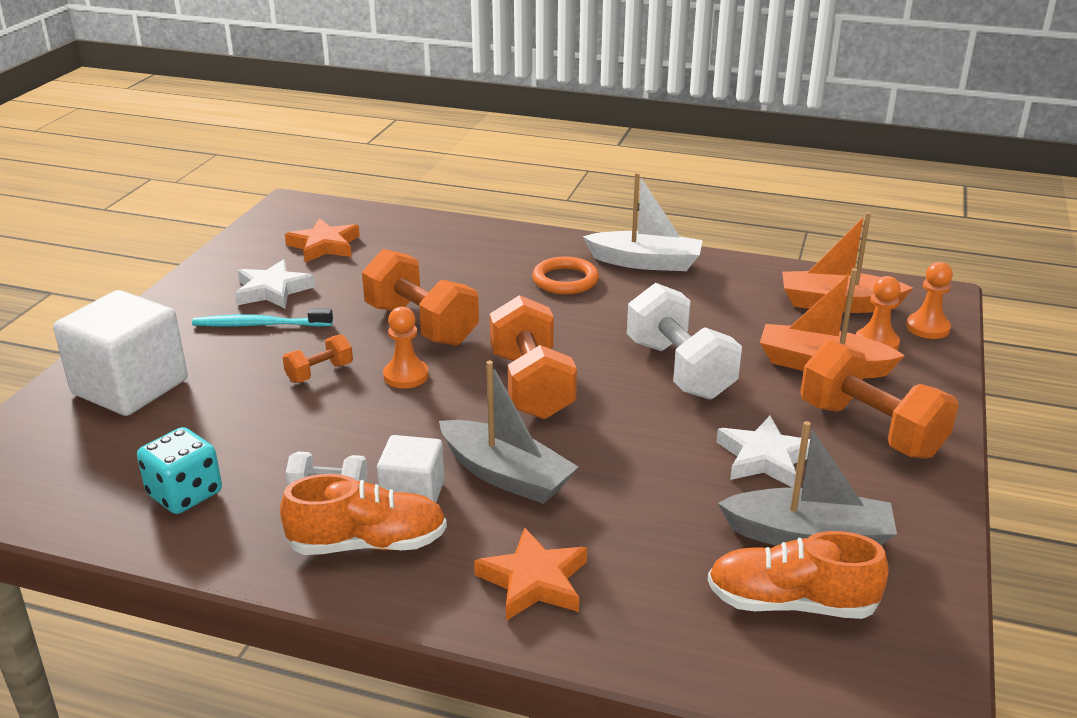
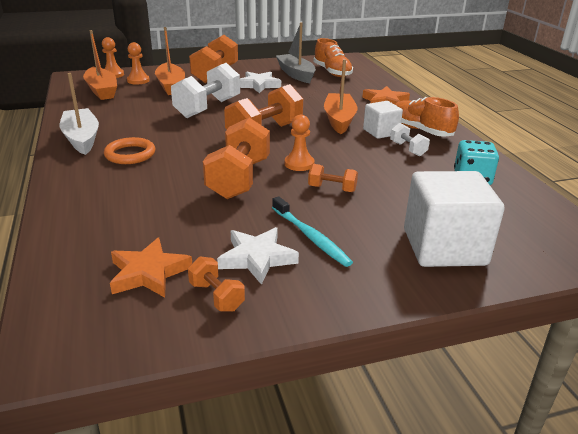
camera: 125 degrees left, 0 degrees up
grey boat [439,361,578,504] -> orange boat [324,59,358,134]
none -> orange dumbbell [188,257,245,312]

